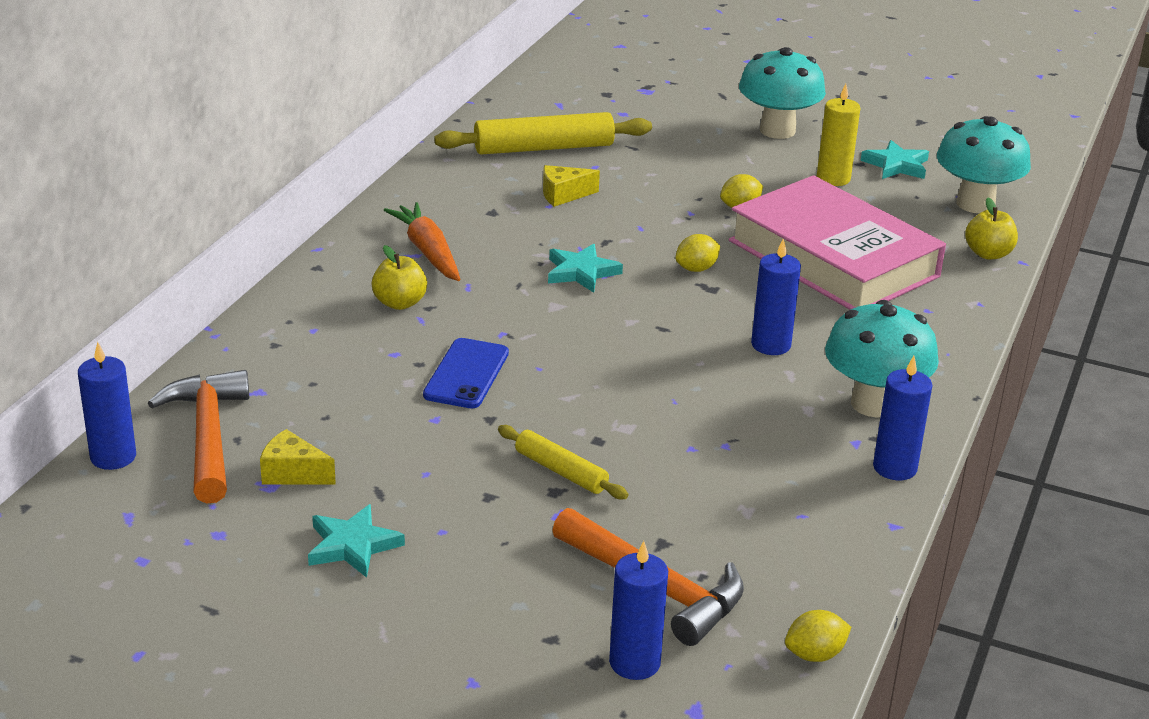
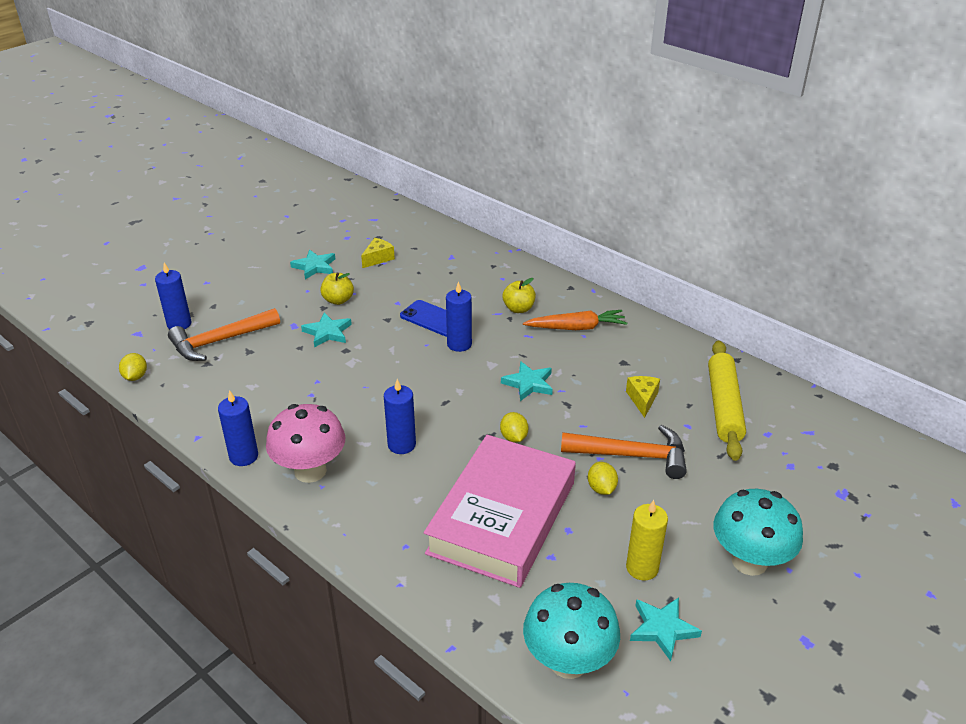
camera: 110 degrees right, 5 degrees up
blue candle [78,342,136,470] -> blue candle moved to [446,281,472,352]
orange hammer [148,370,249,504] -> orange hammer moved to [561,425,687,479]
yellow rolling pin [498,425,629,499] -> turquoise star [301,312,352,348]
pink book [729,175,946,310] -> pink book turned 45 degrees counterclockwise [424,435,576,588]
turquoise mushroom [825,300,939,418] -> pink mushroom [266,404,345,483]
yellow apple [965,198,1018,260] -> yellow apple moved to [320,273,354,305]

